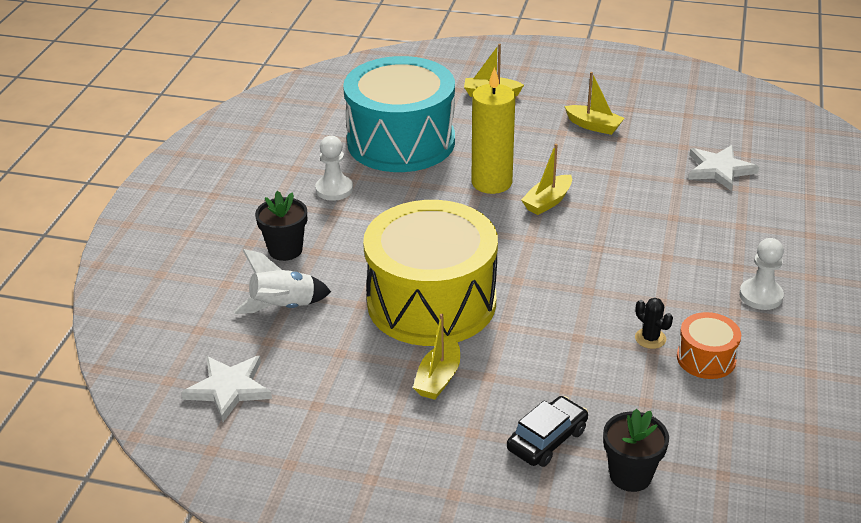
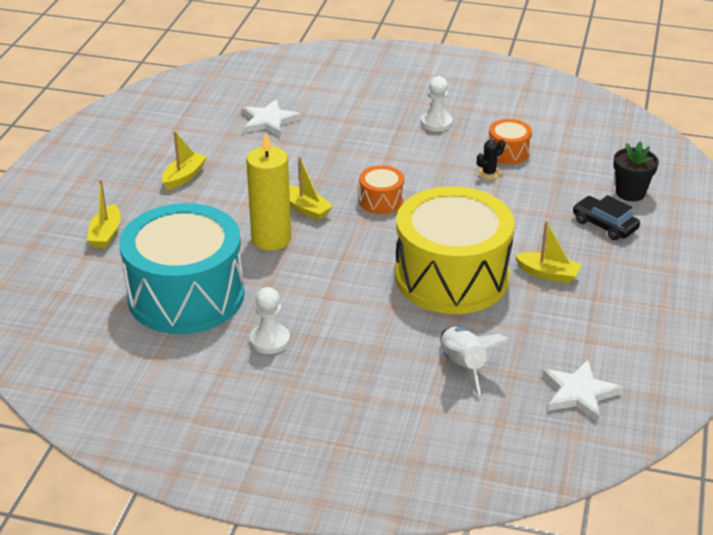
camera: 90 degrees left, 0 degrees up
black flower pot [255,191,307,261] -> none
none -> orange drum [359,165,404,214]

